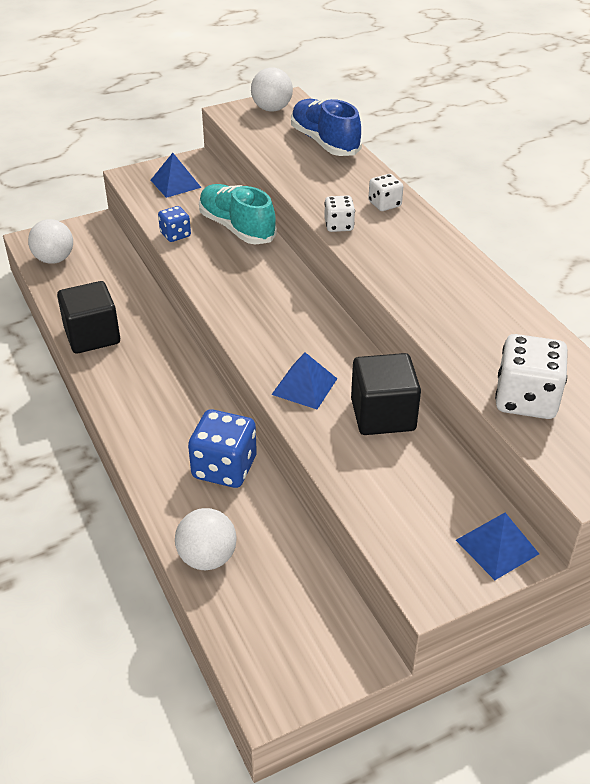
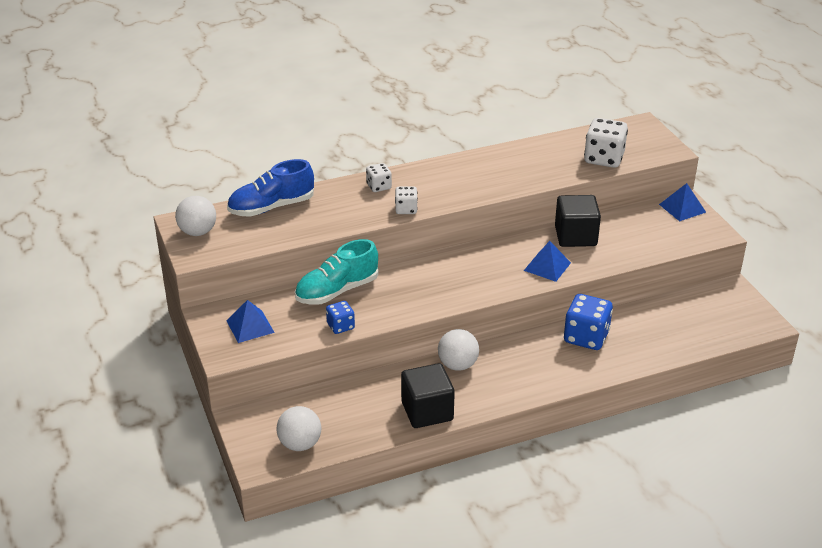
camera: 85 degrees left, 5 degrees down
white ball [175,508,237,570] -> white ball moved to [438,329,479,371]

